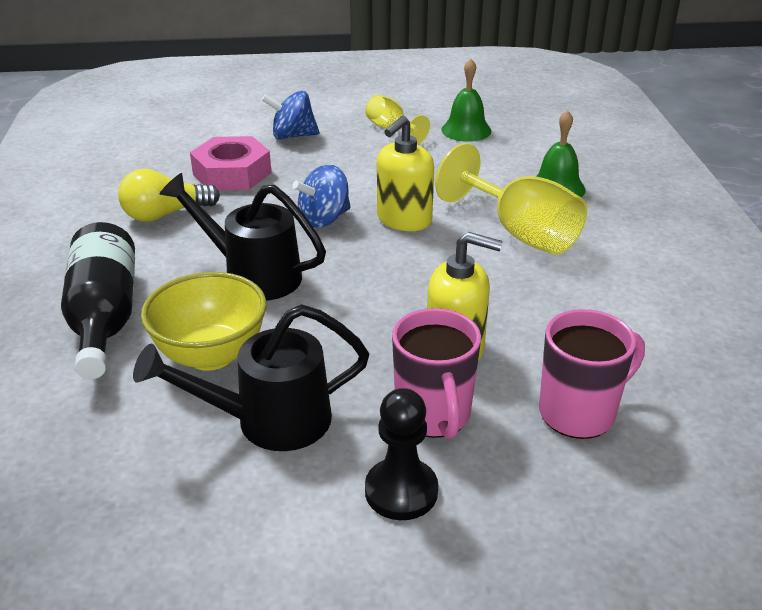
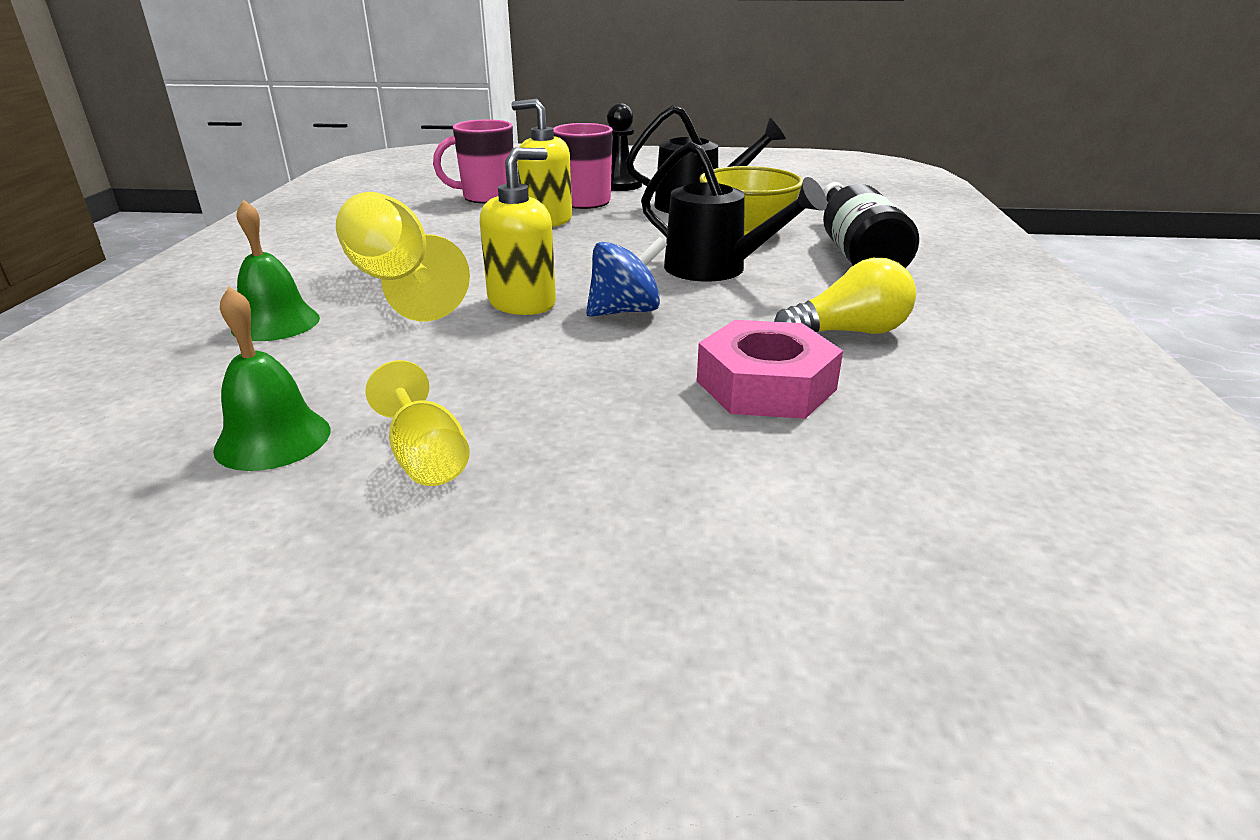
camera: 170 degrees left, 5 degrees down
blue spinning top [262,91,319,140] -> none

